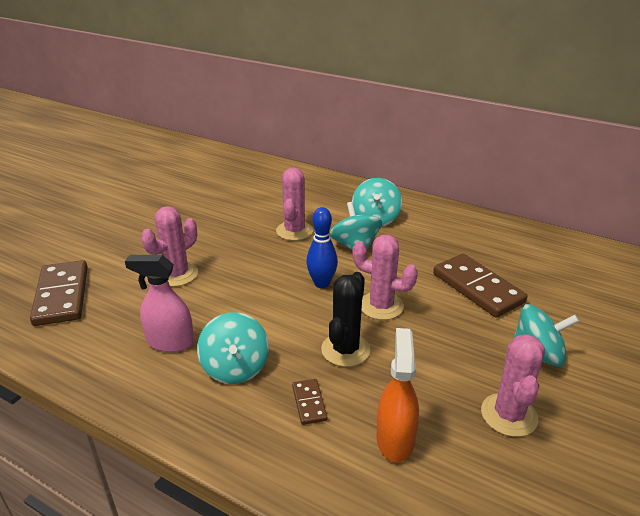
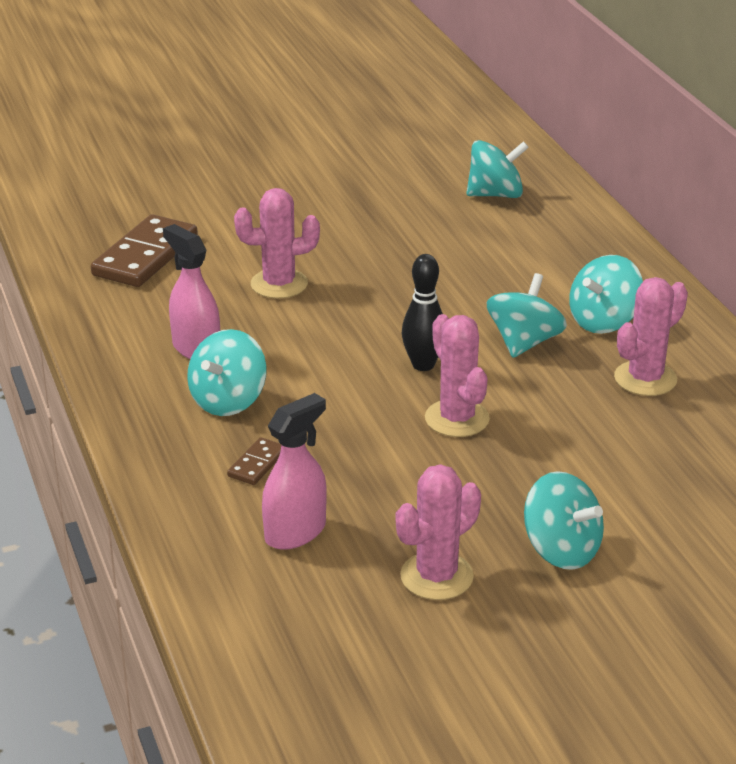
camera: 40 degrees right, 0 degrees up
pink cactus [276,168,313,241] -> pink cactus moved to [614,277,688,396]
blue bowling pin [306,207,338,288] -> black bowling pin [402,254,443,371]
black cactus [321,272,370,367] -> none
orange spray bottle [377,328,419,462] -> pink spray bottle [262,393,327,550]
brown domino [433,254,528,317] -> none
none -> turquoise spinning top [466,140,529,198]

